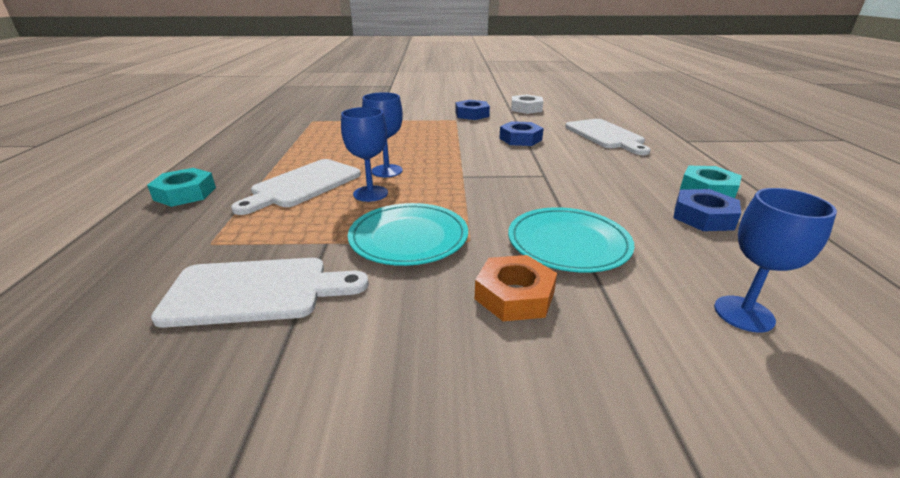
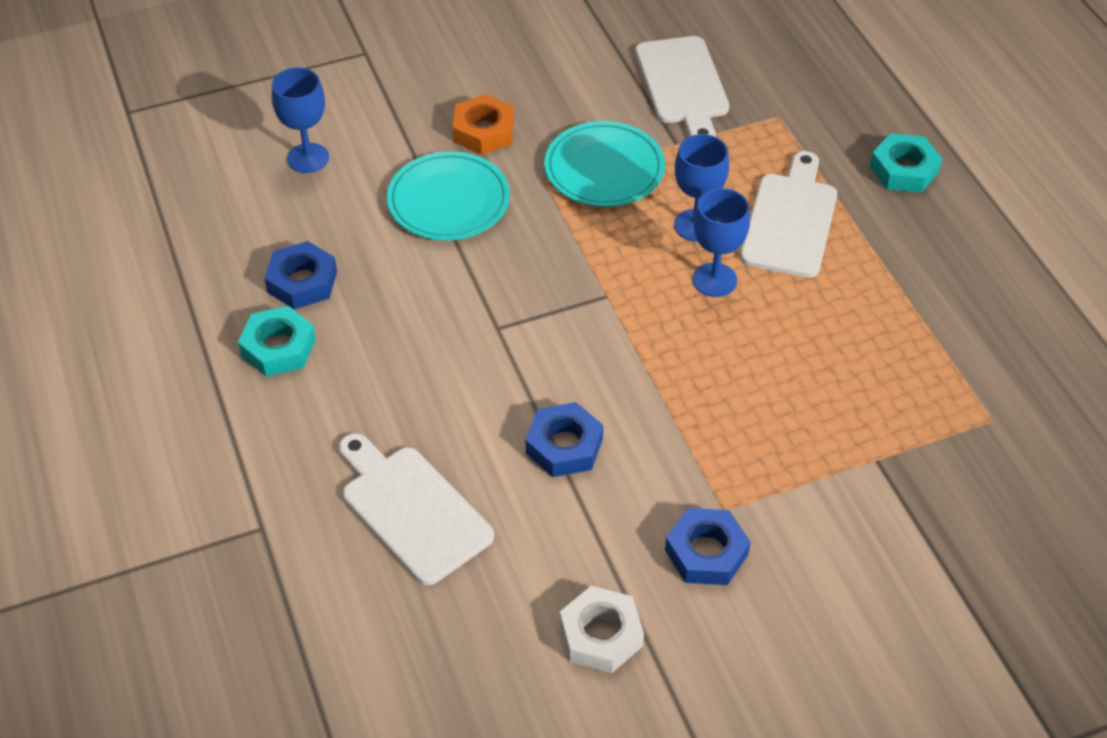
camera: 160 degrees right, 20 degrees up
white cutting board [151,258,369,328] -> white cutting board turned 75 degrees counterclockwise [635,36,729,137]

